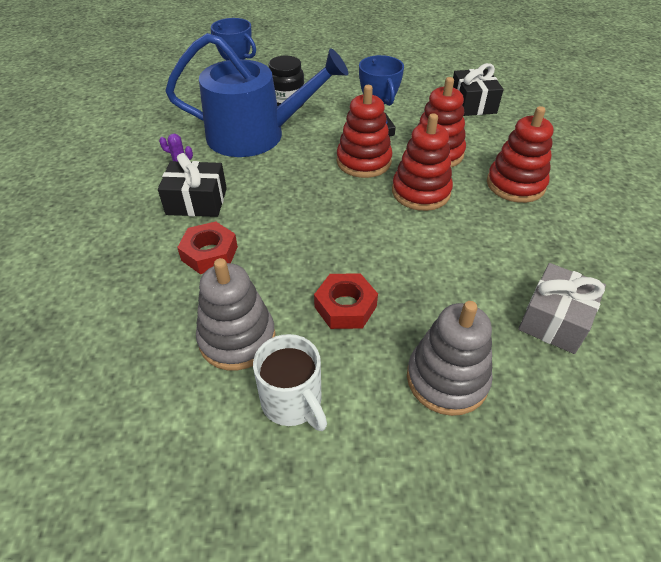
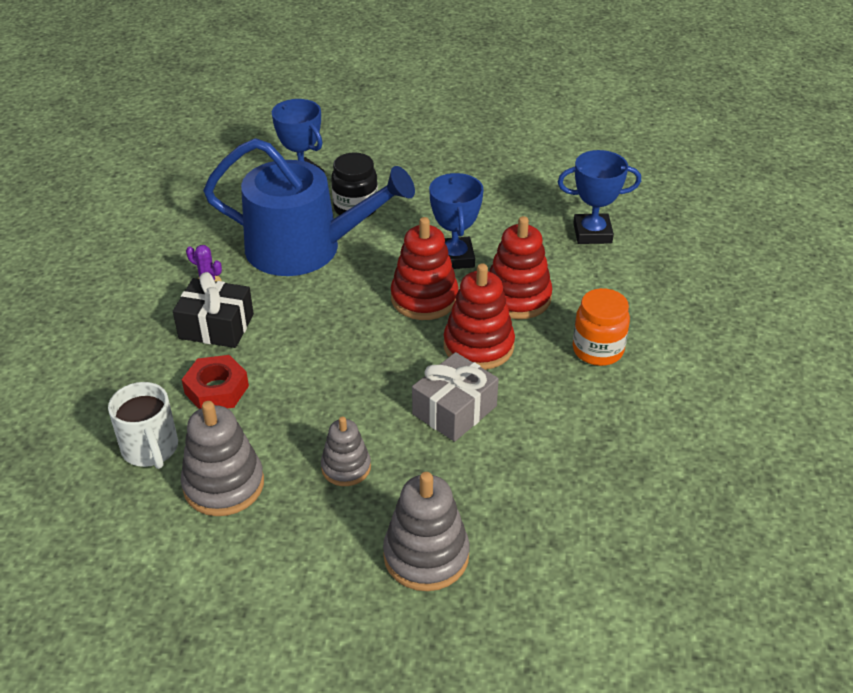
camera: 10 degrees right, 5 degrees down
white mug [253,334,327,431] -> white mug moved to [108,382,178,469]
red nut [314,273,378,329] -> grey stacking toy [321,416,371,486]
black gift [453,63,503,116] -> blue trophy [558,150,641,244]
red stacking toy [487,106,554,203] -> orange jar [573,288,630,366]
grey gift [518,263,606,354] -> grey gift moved to [412,352,499,442]

